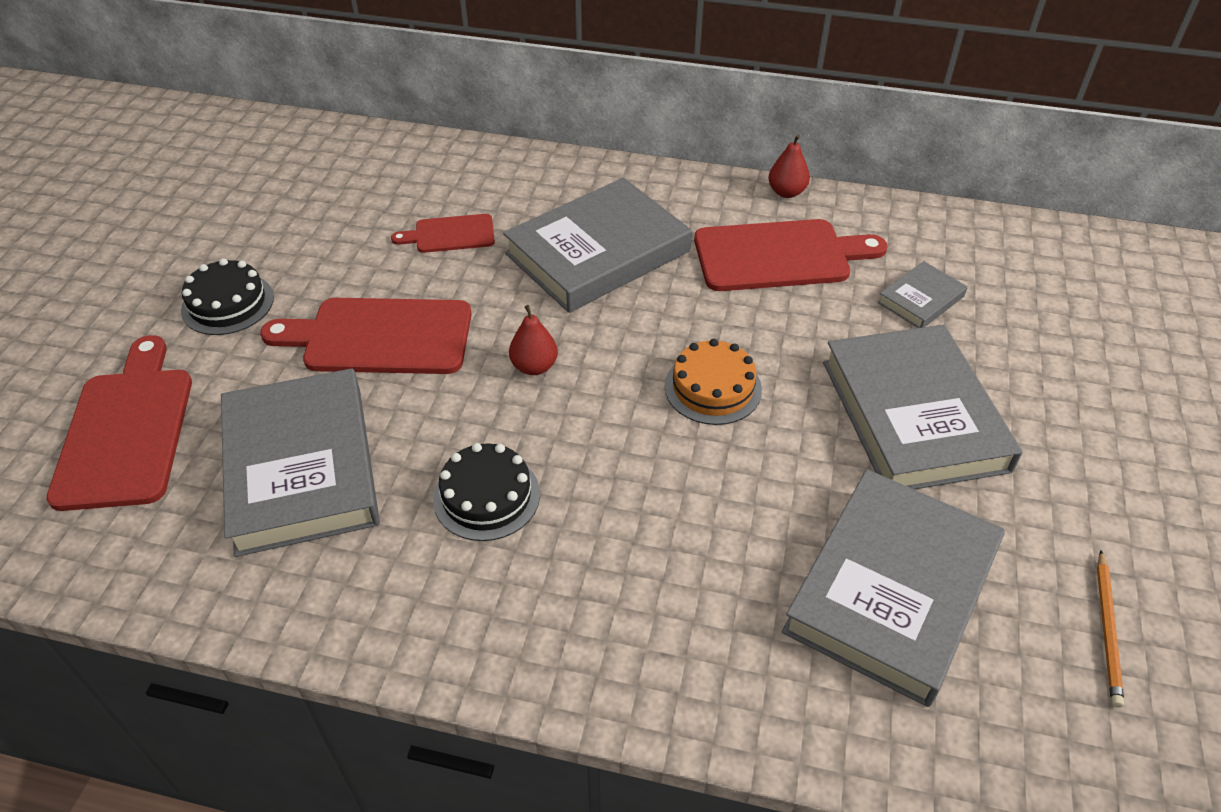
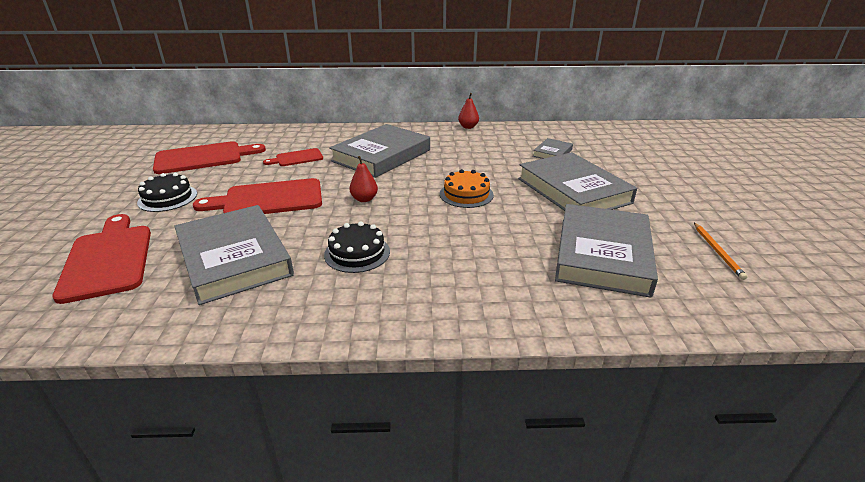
camera: 15 degrees left, 15 degrees down
red cutting board [694,219,887,291] -> red cutting board moved to [153,141,266,174]

